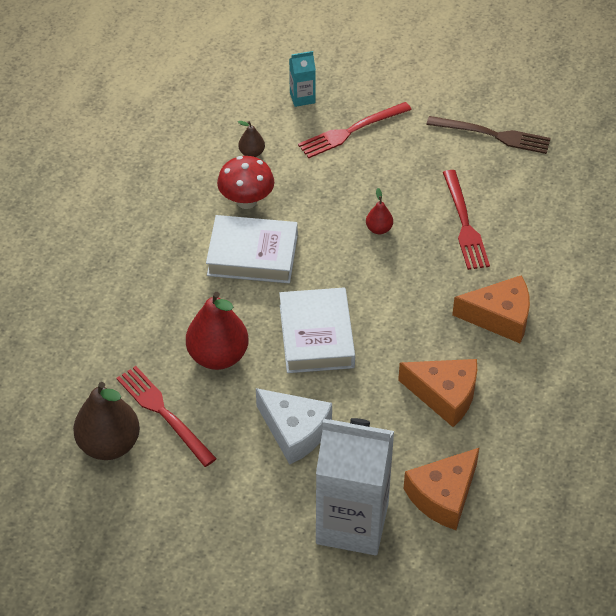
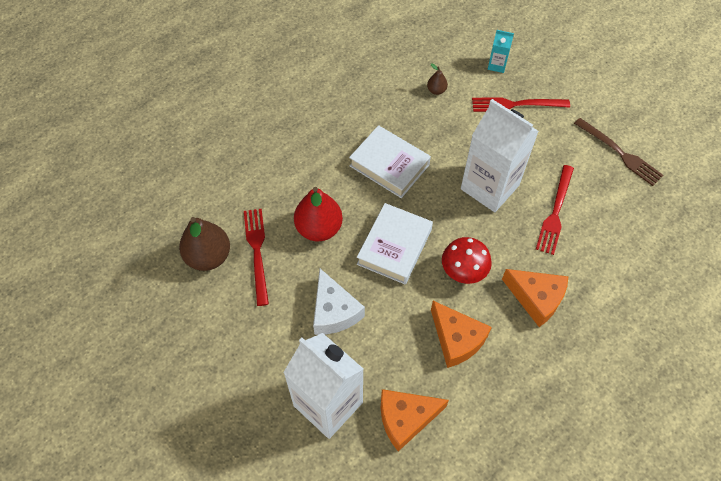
camera: 30 degrees right, 10 degrees up
red mushroom [217,156,274,209] -> red mushroom moved to [442,237,492,284]
red pear [366,188,393,234] -> white carton [461,99,539,212]

